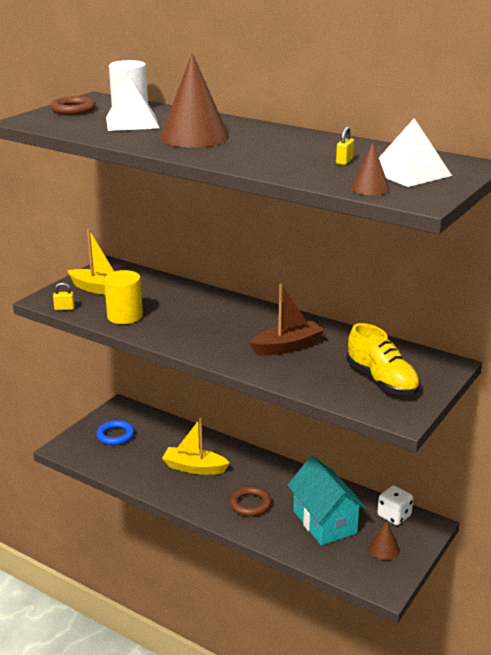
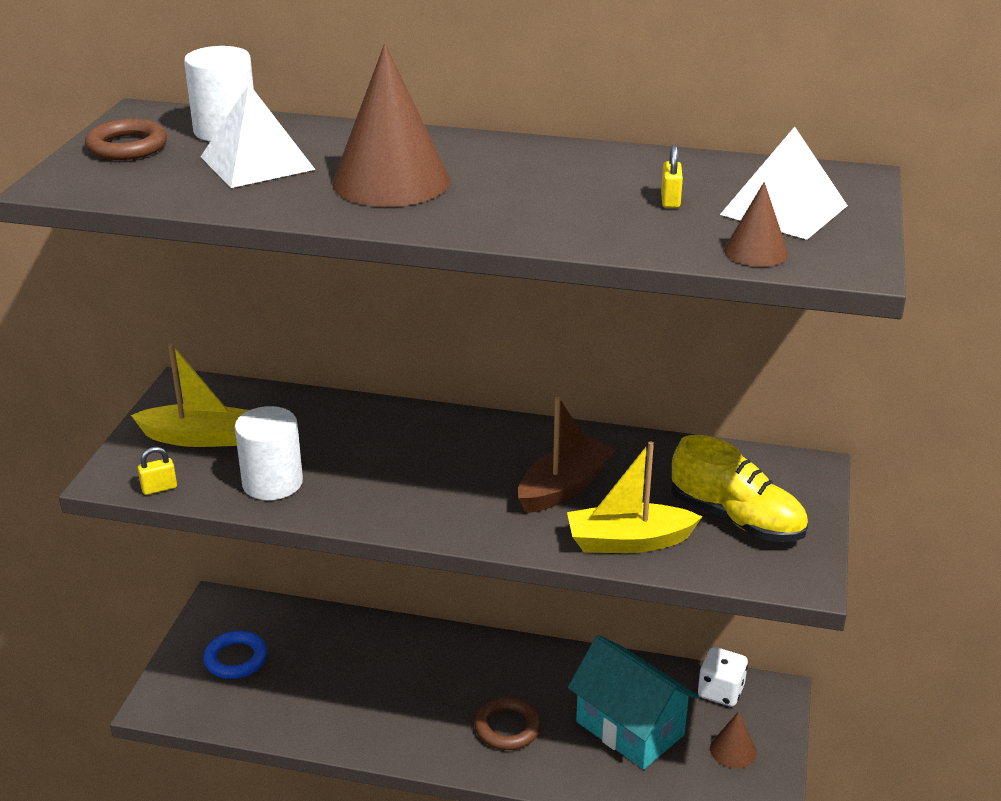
camera: 20 degrees left, 5 degrees up
yellow cylinder [104,270,143,324] -> white cylinder [235,406,303,500]
yellow boat [162,418,230,475] -> yellow boat moved to [567,441,702,553]

